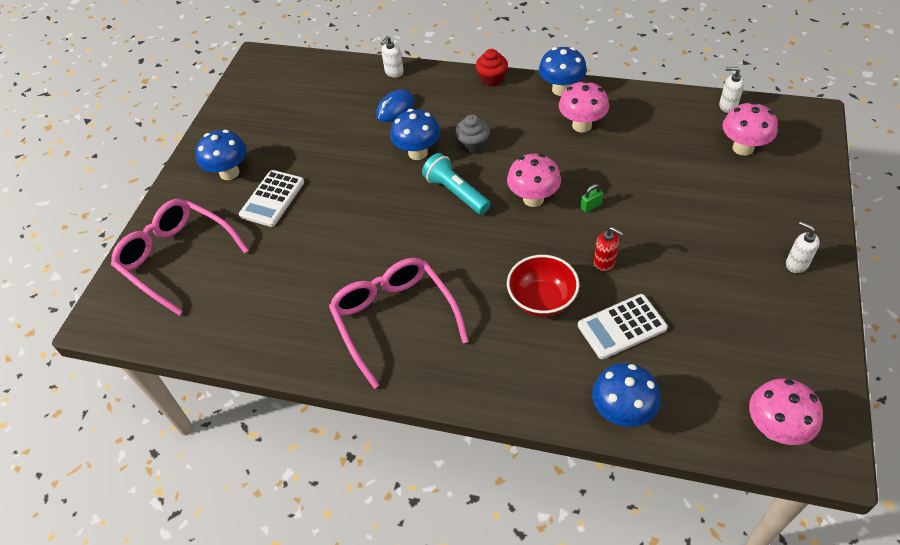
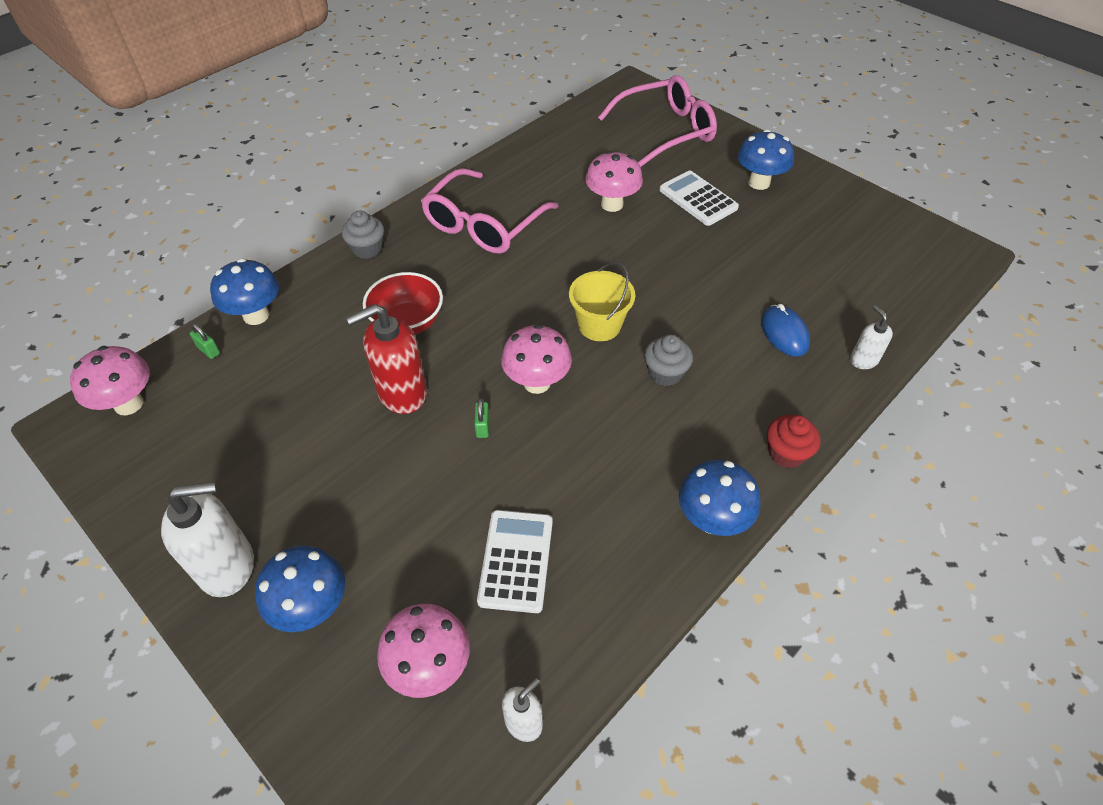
camera: 115 degrees right, 0 degrees up
pink glasses [329,258,469,389] -> pink glasses turned 120 degrees clockwise [421,168,559,254]
blue mushroom [390,109,440,160] -> blue mushroom moved to [255,545,345,632]
turquoise flashlight [422,153,490,215] -> yellow bucket [569,262,635,341]
pink mushroom [559,80,609,133] -> pink mushroom moved to [585,151,643,212]
white calculator [578,294,668,359] -> white calculator moved to [477,510,553,613]
red soap dispenser [594,227,623,271] -> red soap dispenser [346,304,427,414], size x1.88
white soap dispenser [786,222,820,273] -> white soap dispenser [161,481,254,597], size x1.88
none -> green padlock [190,323,220,359]
none -> grey cupcake [342,211,384,259]

